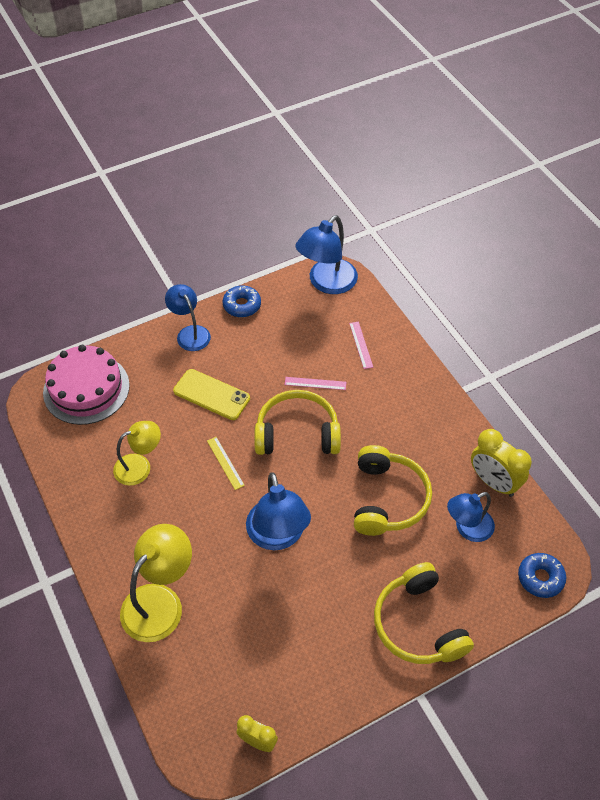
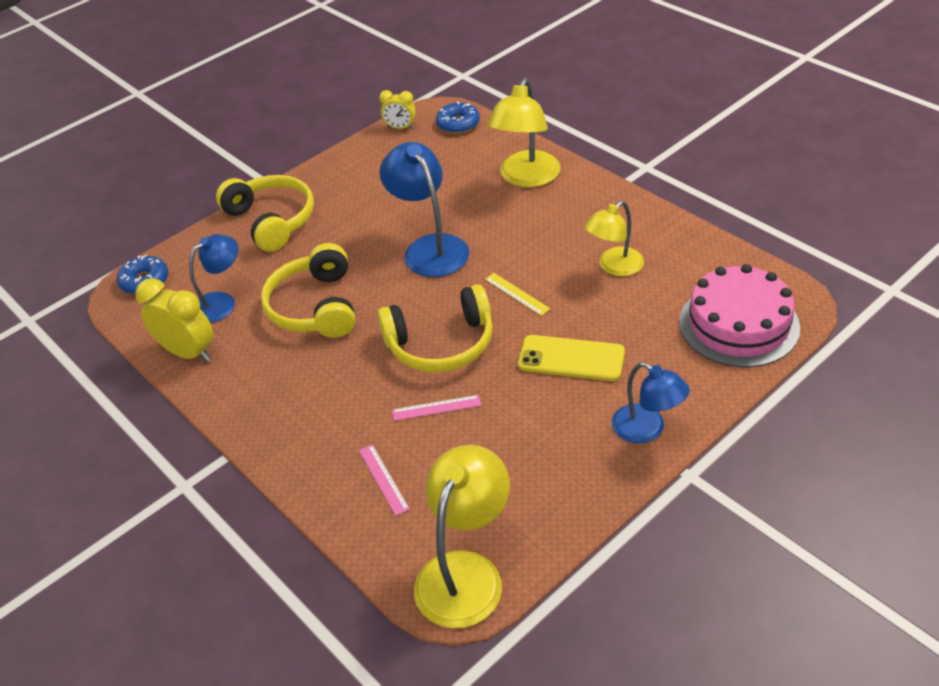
camera: 170 degrees right, 10 degrees down
blue donut [223,285,261,317] -> blue donut moved to [436,101,480,134]
blue lamp [295,215,358,294] -> yellow lamp [414,445,510,628]

